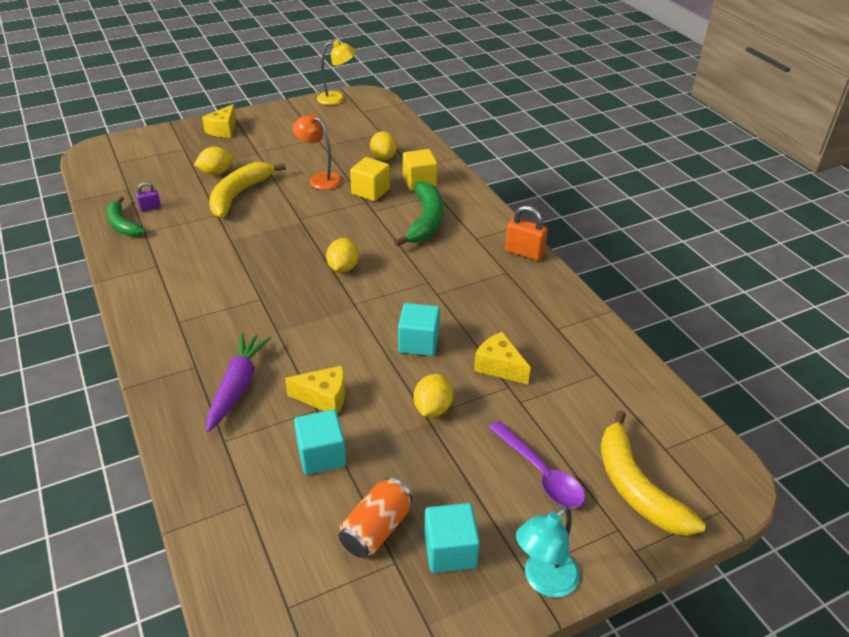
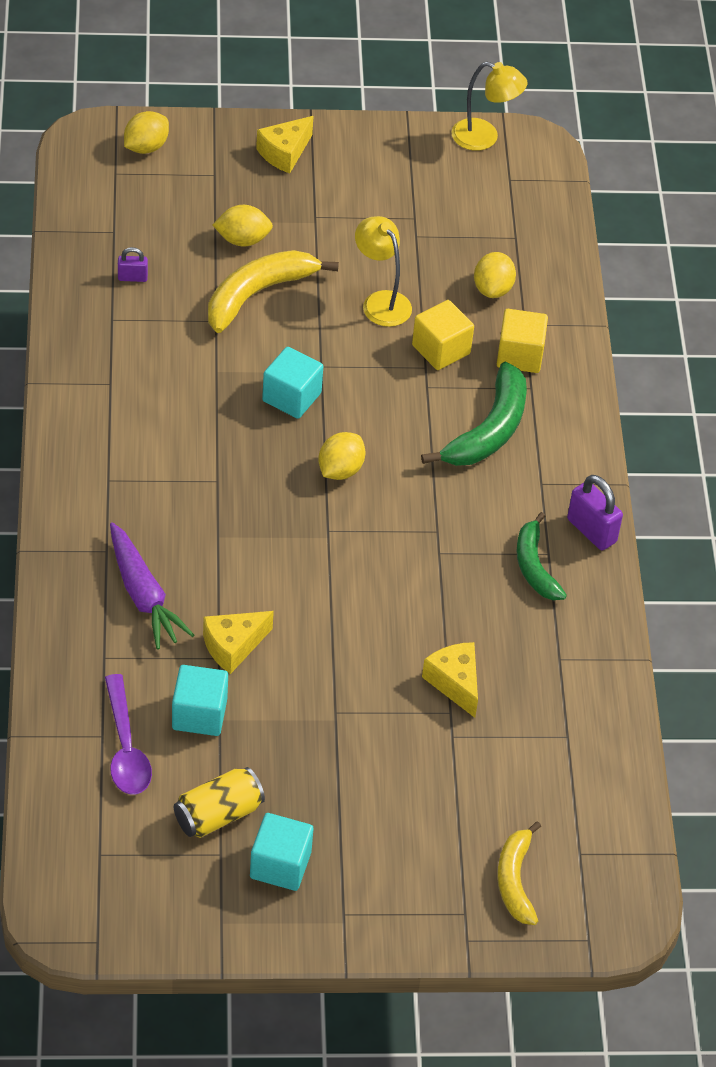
camera: 20 degrees right, 10 degrees up
green banana [106,196,146,237] -> green banana moved to [517,512,567,600]
purple carrot [206,333,271,432] -> purple carrot turned 120 degrees clockwise [110,522,194,650]
yellow cheese [285,366,345,414] -> yellow cheese turned 120 degrees clockwise [203,611,274,674]
orange lamp [292,114,342,190] -> yellow lamp [355,216,412,327]
orange can [339,478,413,558] -> yellow can [174,767,265,838]
turquoise cube [398,303,440,356] -> turquoise cube moved to [262,347,323,419]
yellow lemon [414,374,453,417] -> yellow lemon moved to [124,111,169,154]
purple spoon [489,421,585,508] -> purple spoon moved to [105,674,152,795]
orange padlock [505,205,548,261] -> purple padlock [567,475,623,550]
turquoise lamp [516,506,580,598] -> none
yellow banana [601,410,706,536] -> yellow banana [497,821,541,925], size x0.65

